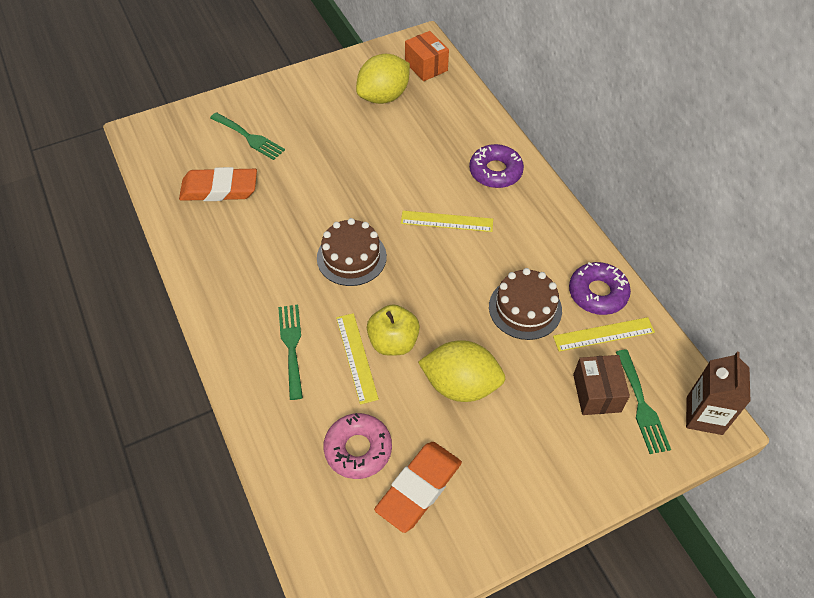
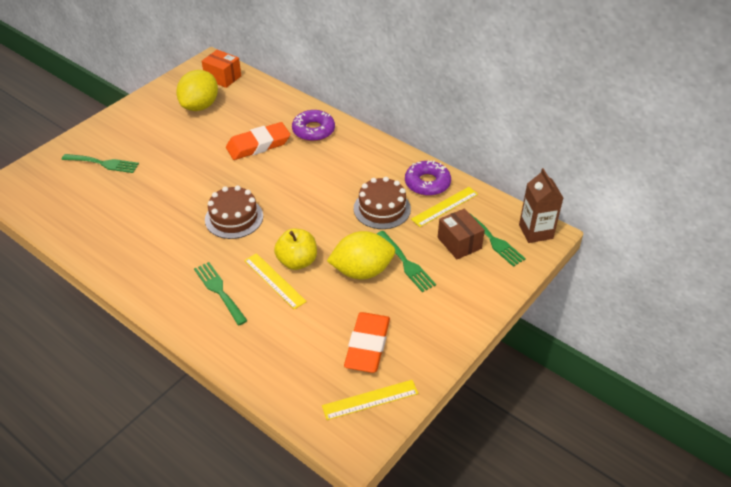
camera: 25 degrees left, 10 degrees down
orange eraser [179,167,257,201] -> orange eraser moved to [226,122,290,160]
pink donut [323,413,392,479] -> none
yellow ruler [401,211,493,232] -> yellow ruler moved to [322,380,418,420]
none -> green fork [377,231,436,292]

